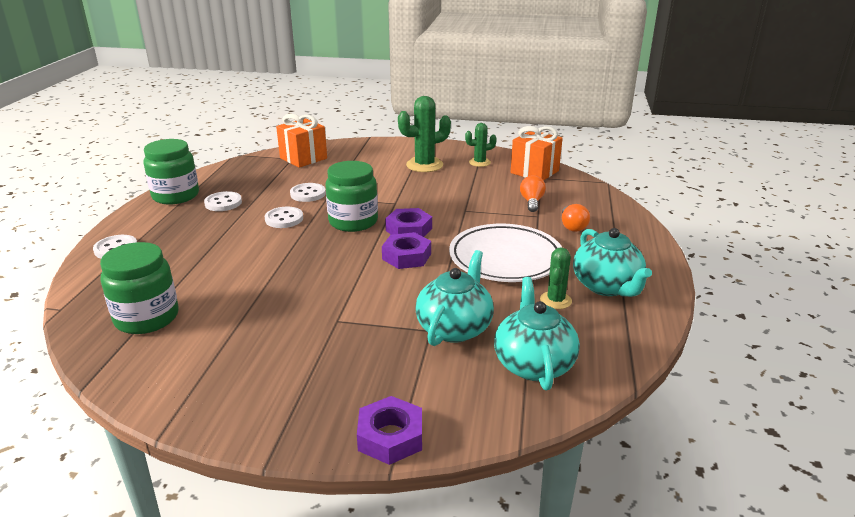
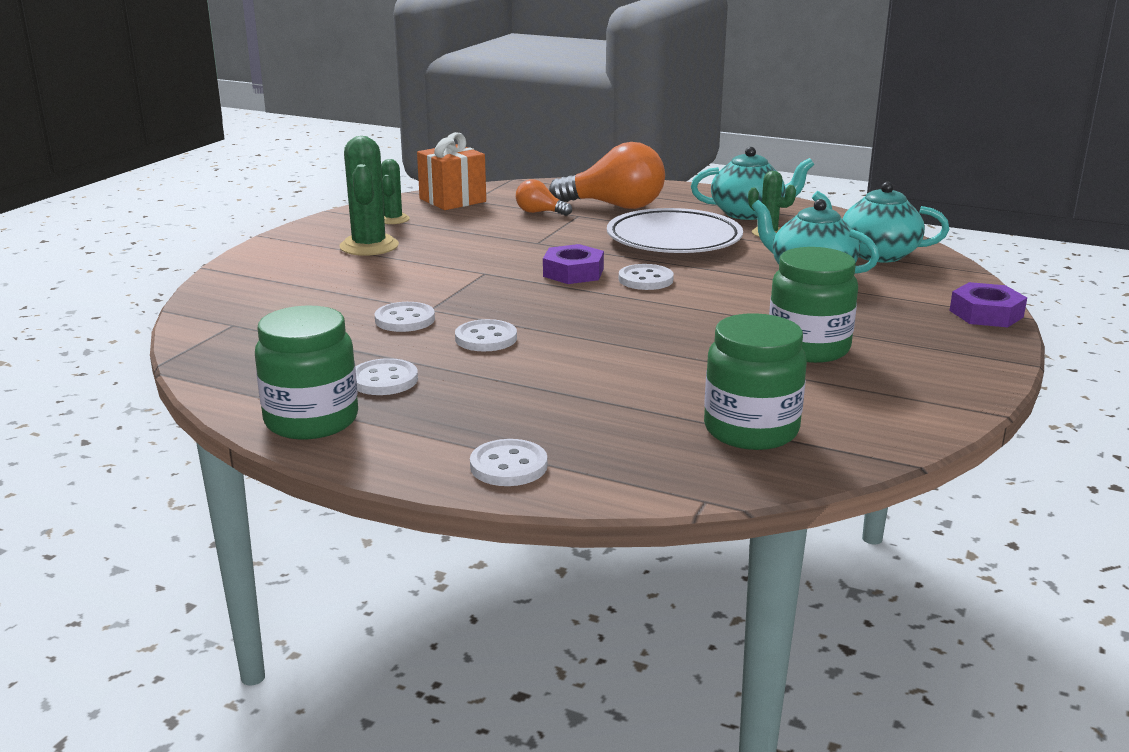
camera: 75 degrees left, 5 degrees down
orange gift [276,114,327,168] -> none
green jar [326,161,378,232] -> green jar moved to [769,247,858,363]
purple nut [382,232,431,269] -> white button [619,264,674,290]
orange light bulb [562,204,590,232] -> orange light bulb [549,142,665,209], size x2.00

